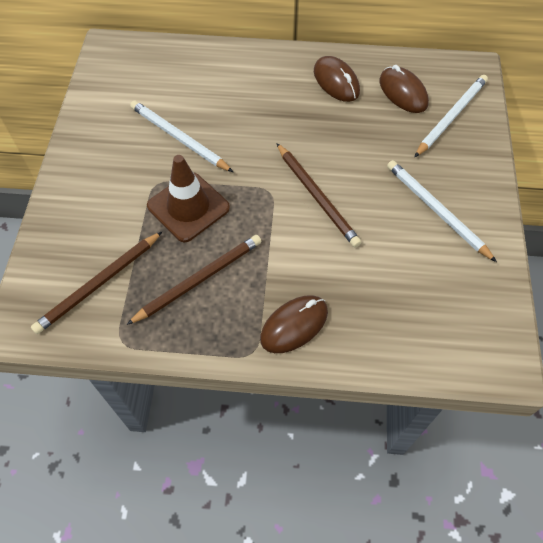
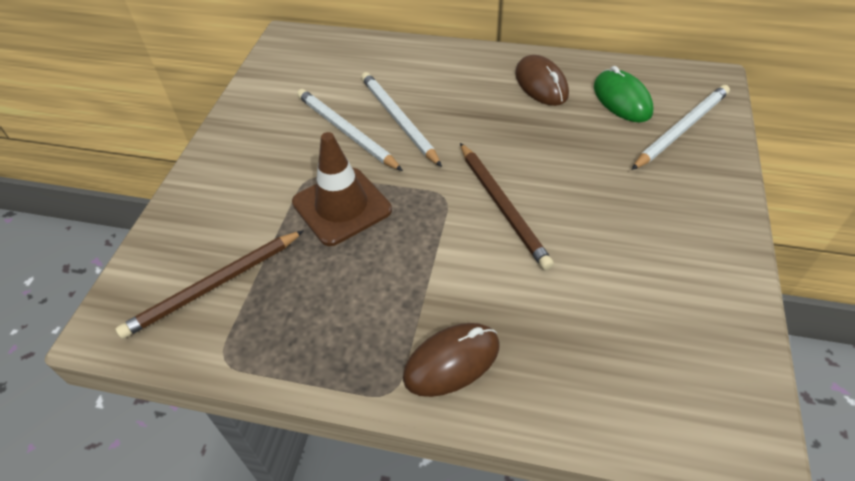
camera: 10 degrees right, 10 degrees down
brown pencil [126,235,262,325] -> none
brown mouse [379,65,429,113] -> green mouse [594,66,653,122]
white pencil [387,160,497,262] -> white pencil moved to [361,72,442,167]

